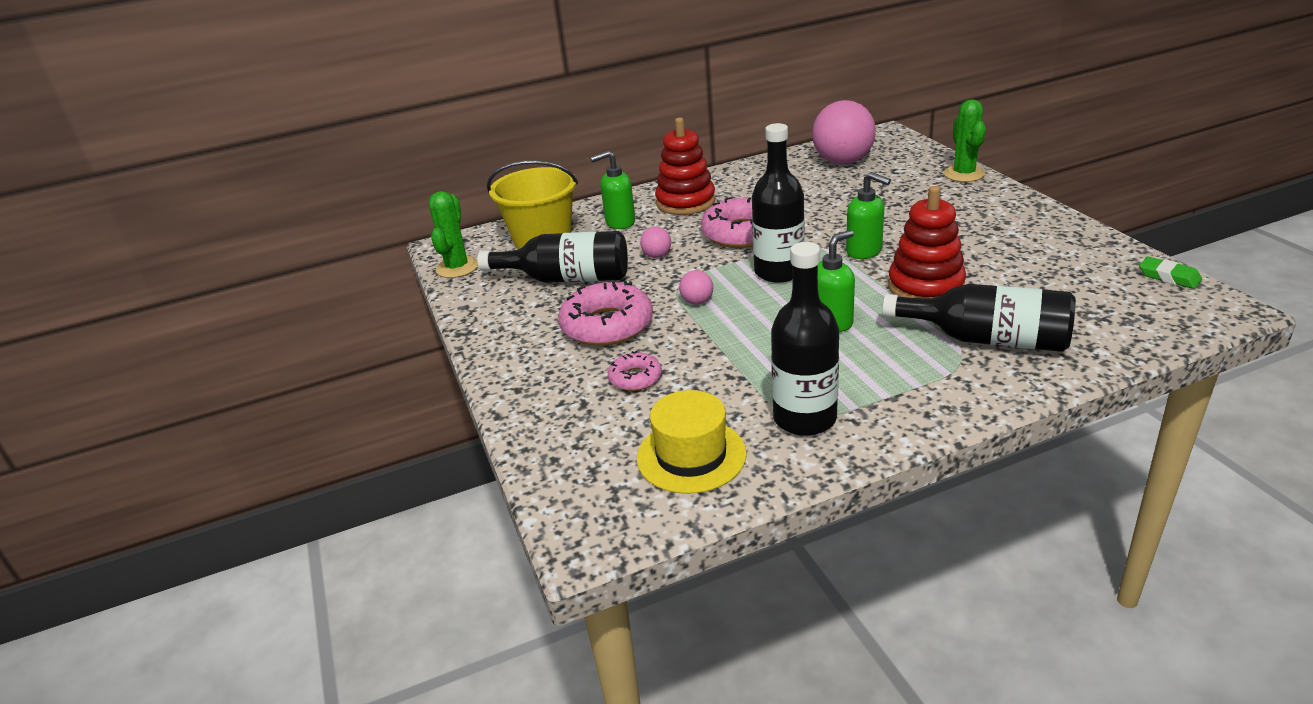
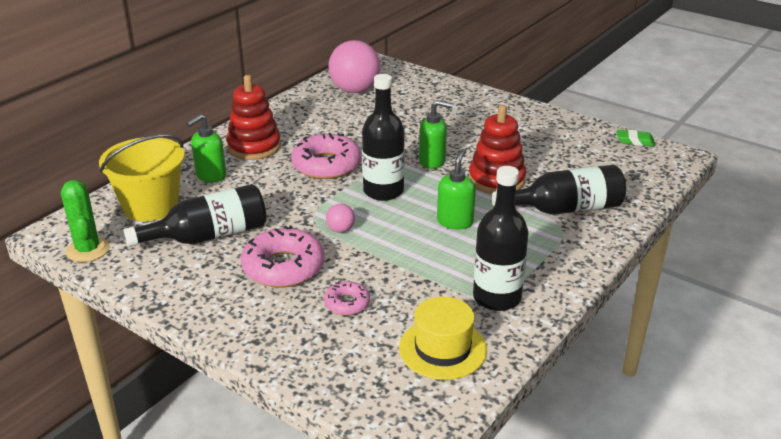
camera: 35 degrees left, 0 degrees up
pink ball [640,227,671,258] -> none
green cactus [944,99,986,182] -> none

